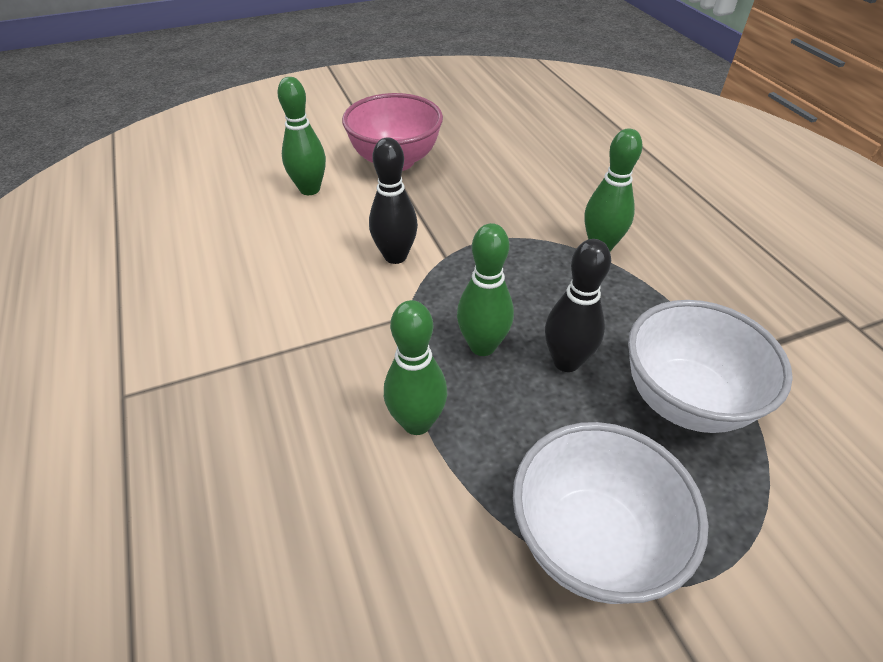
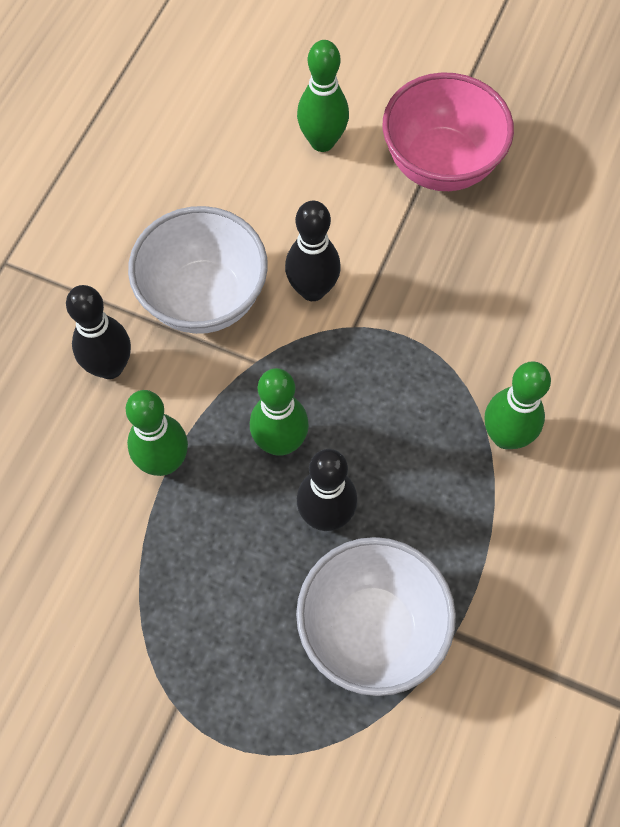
camera: 45 degrees right, 20 degrees up
white bowl [513,422,709,604] -> white bowl moved to [128,206,268,334]
none -> black bowling pin [66,285,131,379]

